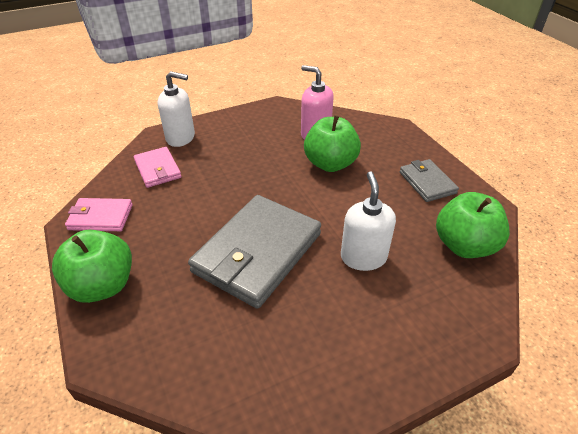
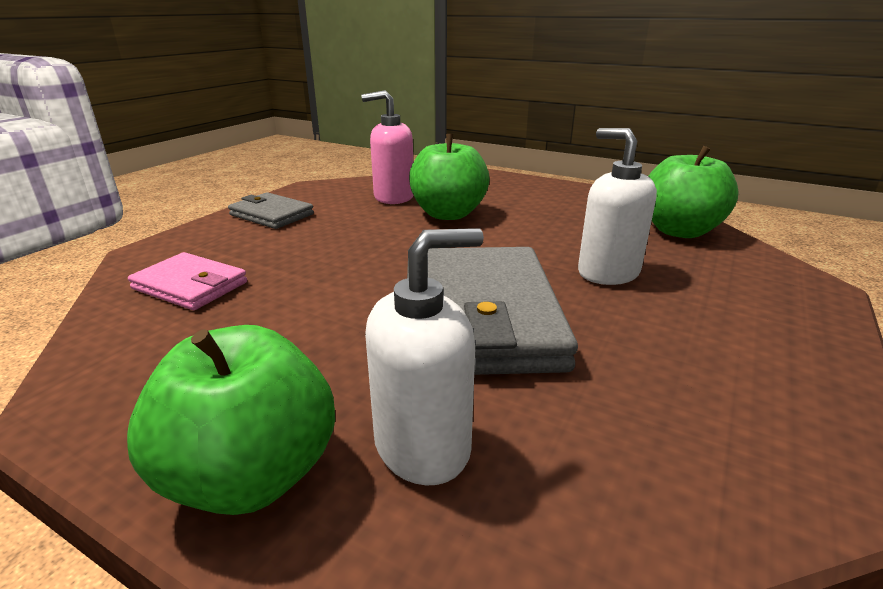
camera: 35 degrees left, 15 degrees down
pink wallet [65,198,133,231] -> none
white soap dispenser [158,71,195,147] -> white soap dispenser moved to [365,228,484,486]
grey wallet [399,159,459,202] -> grey wallet moved to [228,192,314,229]

